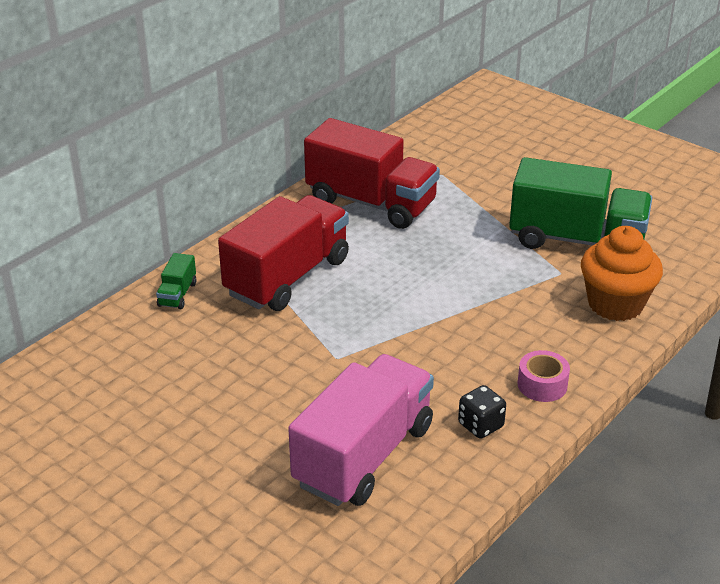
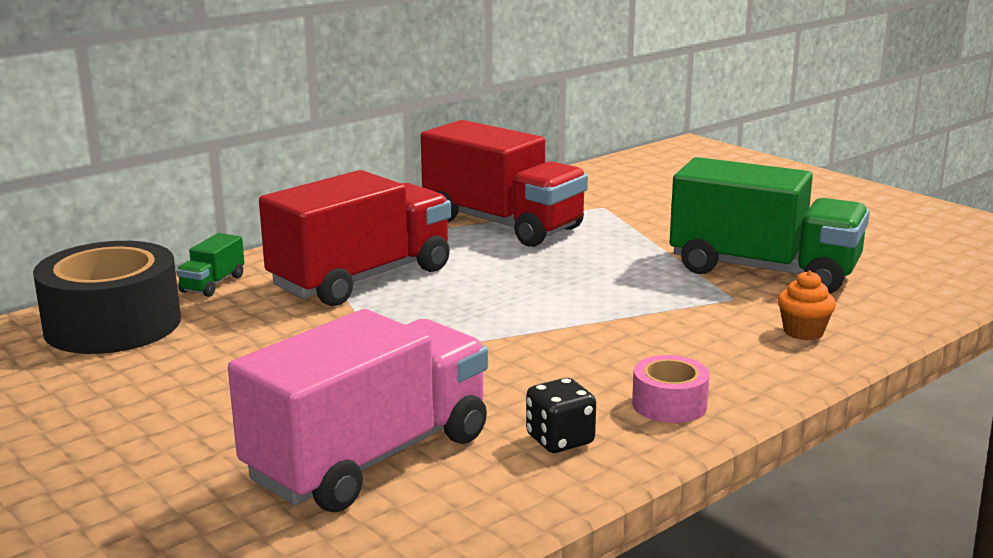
camera: 10 degrees right, 15 degrees down
orange cupcake [581,226,663,321] -> orange cupcake [778,271,836,340], size x0.49
none -> black tape [33,241,181,354]

